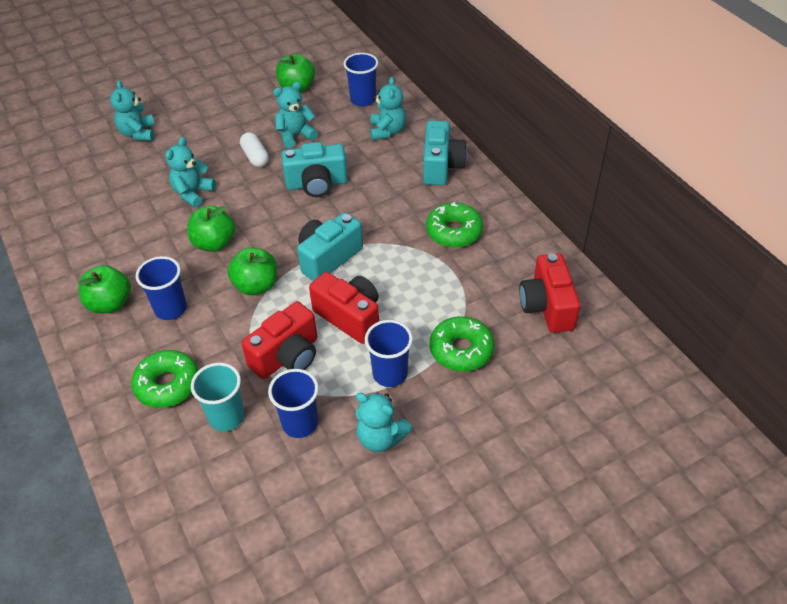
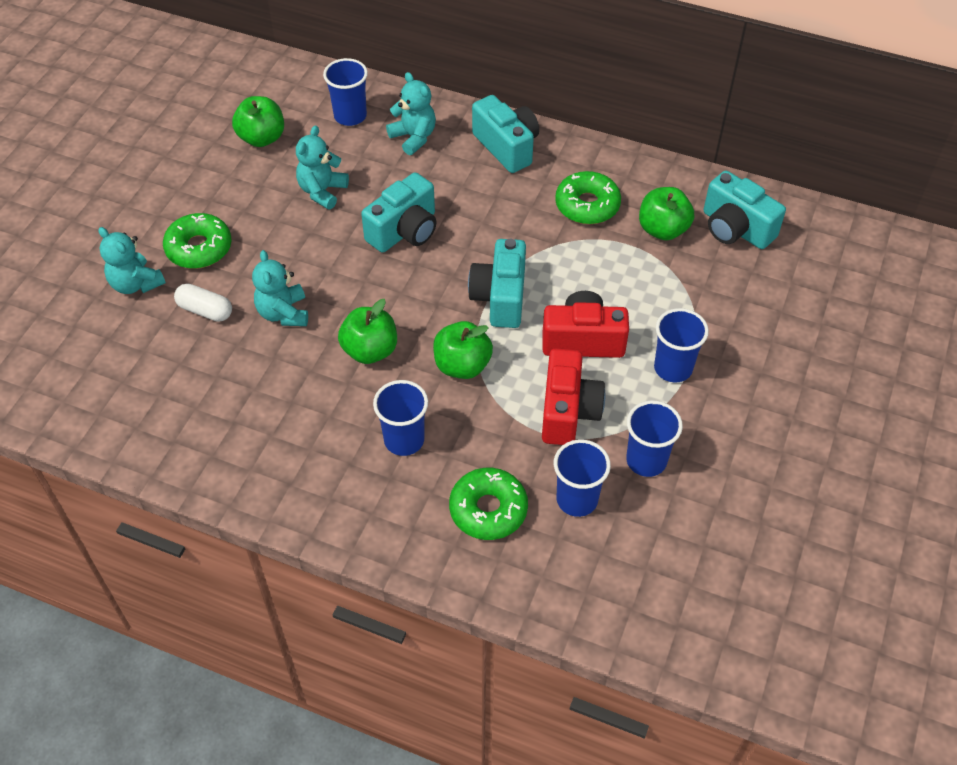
camera: 40 degrees left, 5 degrees up
green apple [78,265,131,313] -> green apple moved to [639,187,694,240]
turquoise cup [191,363,245,431] -> blue cup [554,439,611,517]
white capsule [240,132,269,167] -> white capsule moved to [174,284,232,322]
turquoise teddy bear [356,392,412,452] -> none
green donut [430,316,494,371] -> green donut moved to [163,213,232,269]
red camera [519,253,581,333] -> turquoise camera [704,171,786,249]

